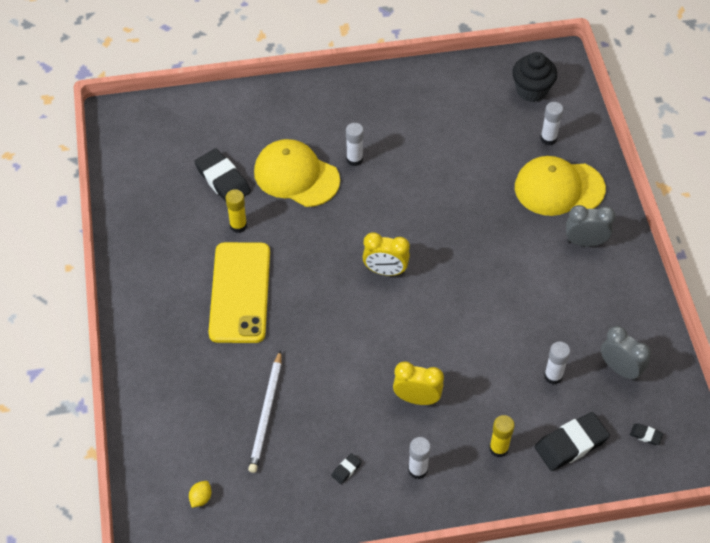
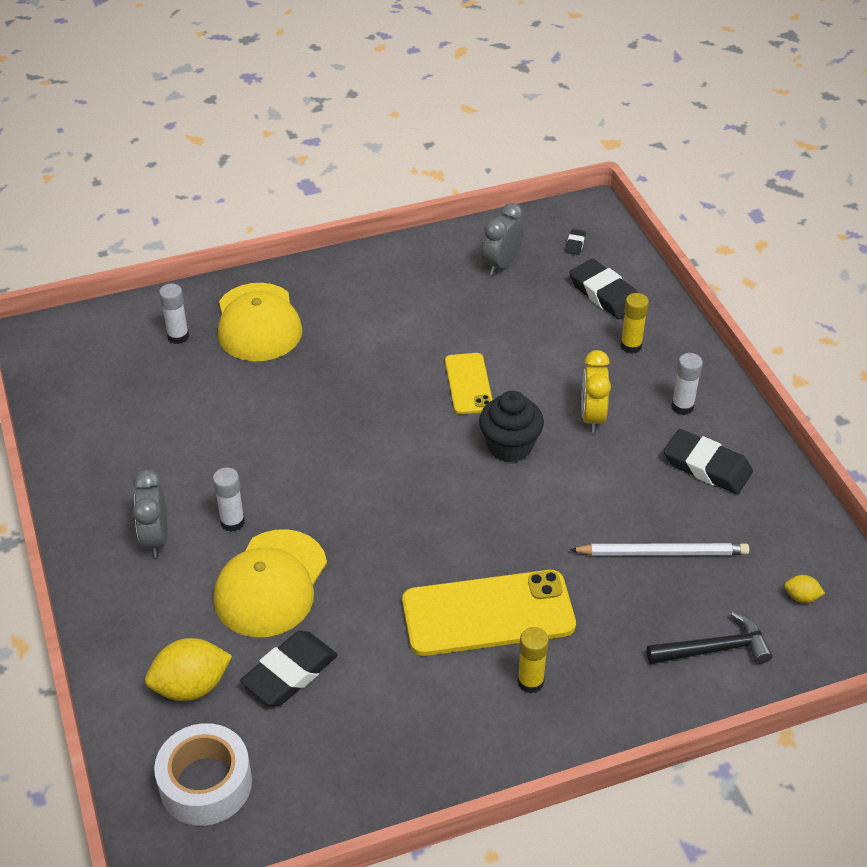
camera: 100 degrees left, 10 degrees down
yellow glue stick [226,189,247,233] -> yellow glue stick moved to [517,627,549,693]
black eraser [331,453,362,484] -> black eraser [664,429,753,494], size x2.27
yellow clock [362,233,410,276] -> none
black cupcake [512,52,557,102] -> black cupcake moved to [479,391,544,463]
white glue stick [544,342,570,384] -> none
grey clock [566,205,616,247] -> grey clock moved to [133,469,167,558]
none -> yellow lemon [145,638,232,701]
none -> white tape [154,723,252,826]
none -> yellow phone [445,353,493,414]
none -> black hammer [647,612,773,664]

